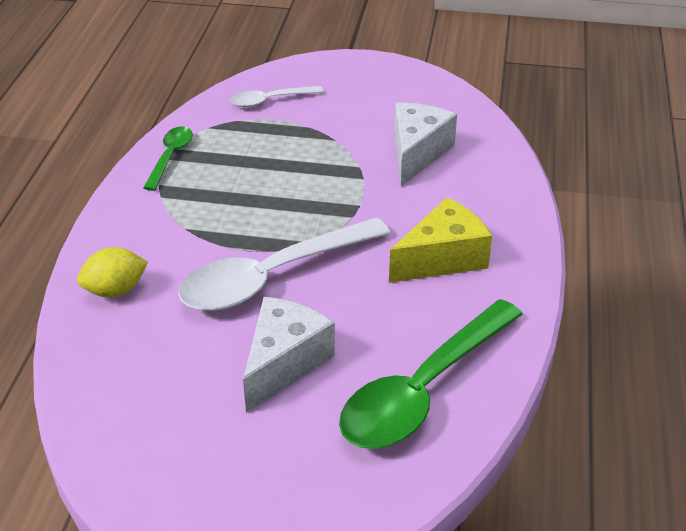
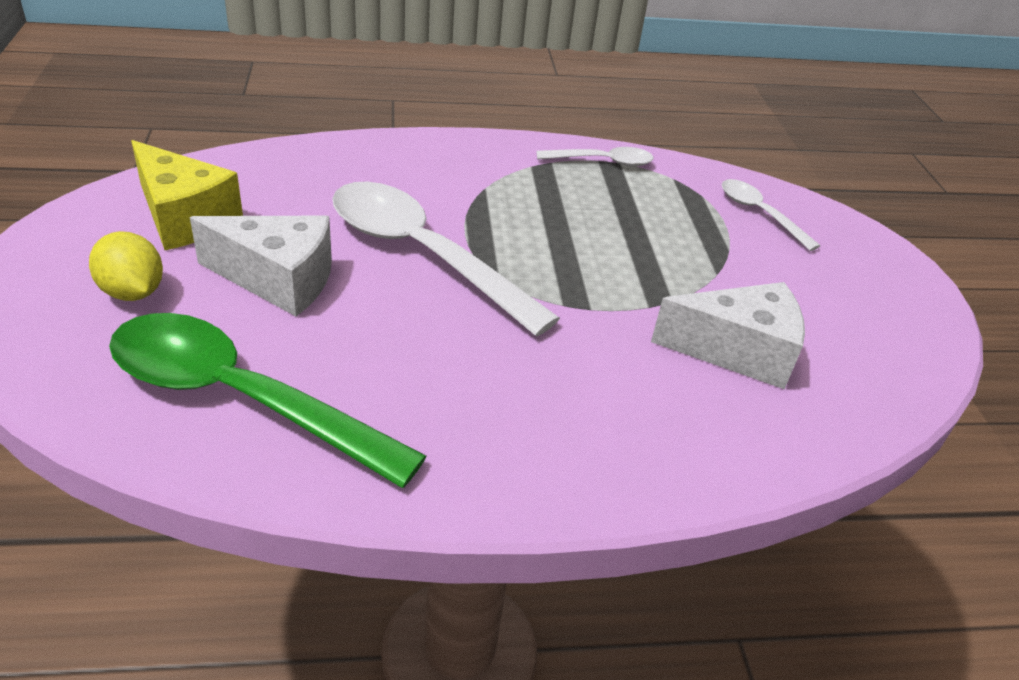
camera: 70 degrees right, 0 degrees up
yellow lemon [77,247,148,297] -> yellow lemon moved to [89,231,163,301]
green spoon [143,126,193,191] -> white spoon [537,147,653,167]
yellow cheese [389,197,492,283] -> yellow cheese moved to [131,140,243,250]

